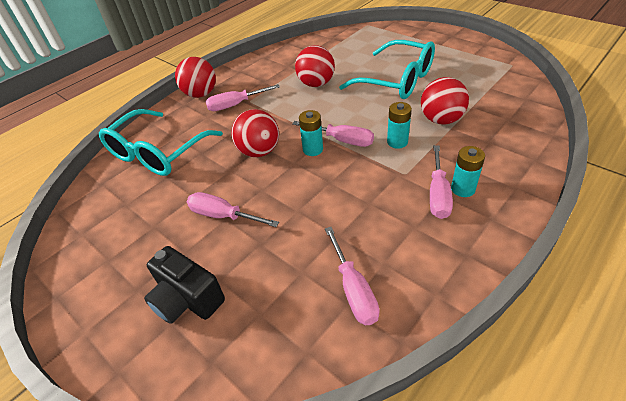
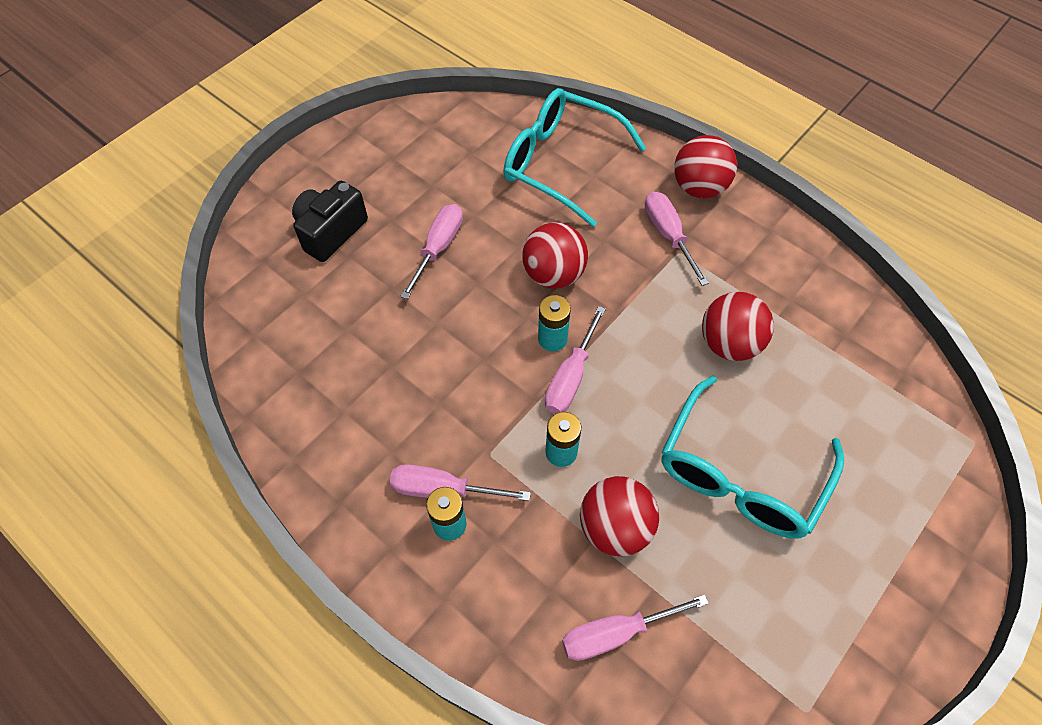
camera: 85 degrees right, 15 degrees up
pink screwdriver [325,227,379,325] -> pink screwdriver moved to [562,594,709,661]

